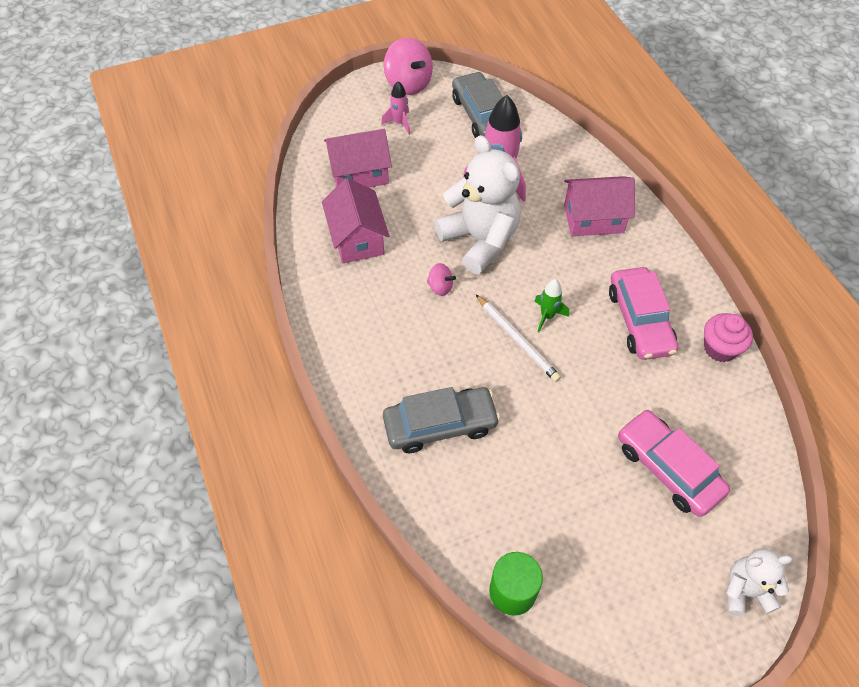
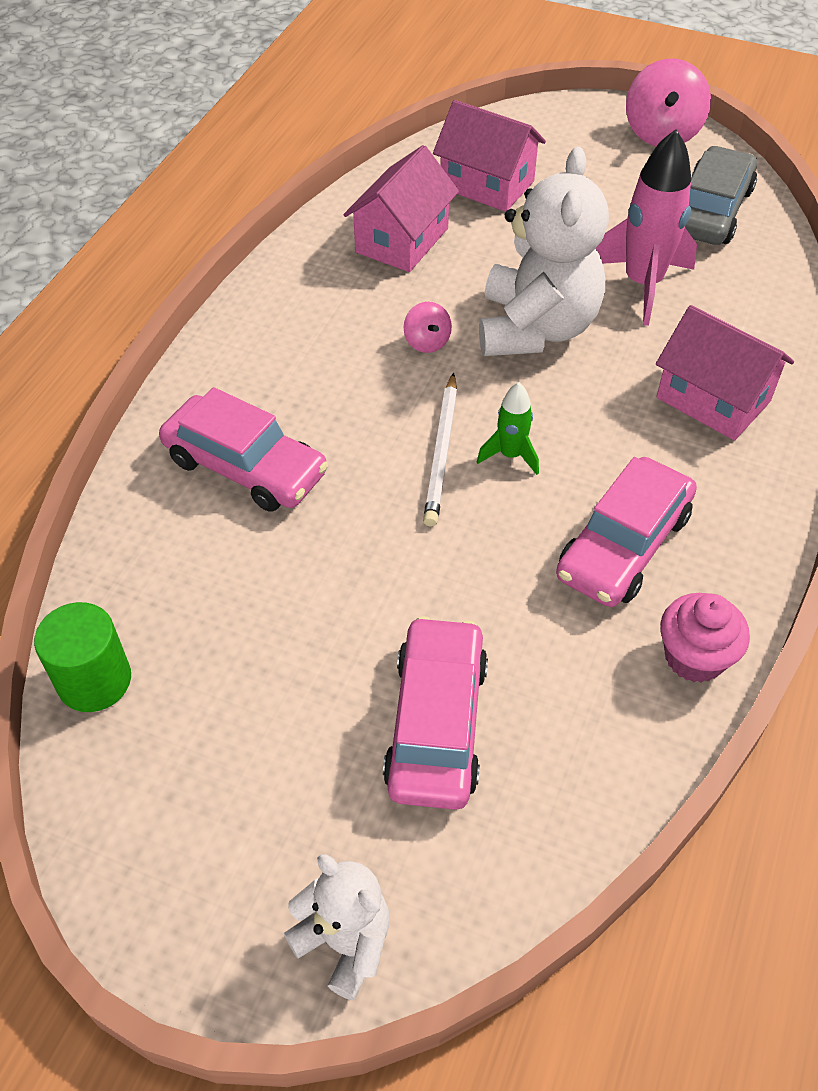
camera: 45 degrees right, 5 degrees down
pink rocket [381,81,410,135] -> none
grey car [383,387,500,453] -> pink car [159,387,328,512]

